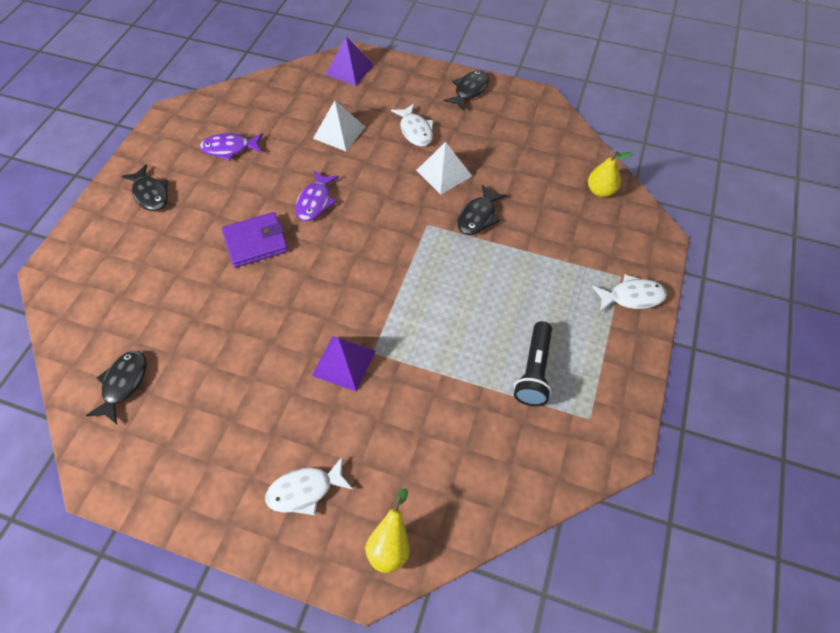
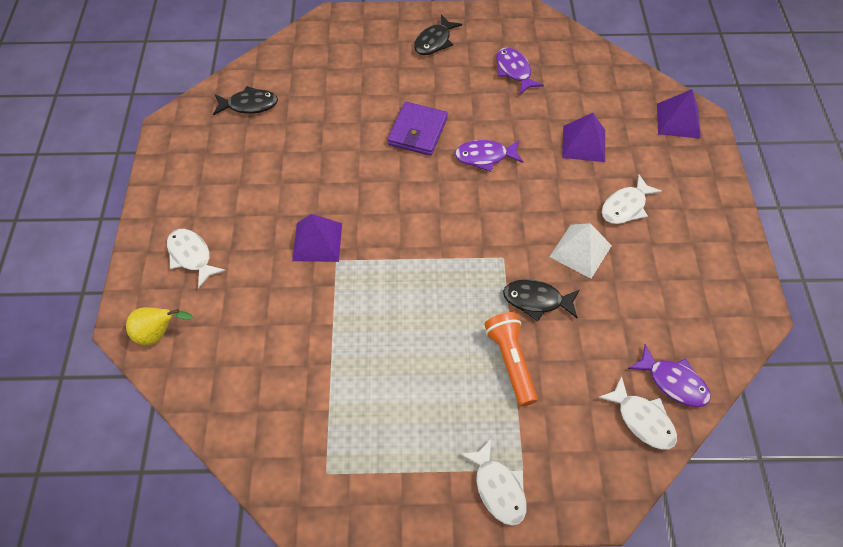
camera: 70 degrees right, 0 degrees up
purple wallet [222,212,288,268] -> purple wallet turned 60 degrees clockwise [387,102,448,156]
white pyramid [313,101,365,151] -> purple pyramid [562,113,605,162]
black fish [443,71,489,111] -> none
black flashlight [514,321,552,406] -> none
yellow pear [588,152,633,197] -> white fish [598,376,677,450]
none -> orange flashlight [484,312,538,406]
none -> purple fish [628,344,711,407]

